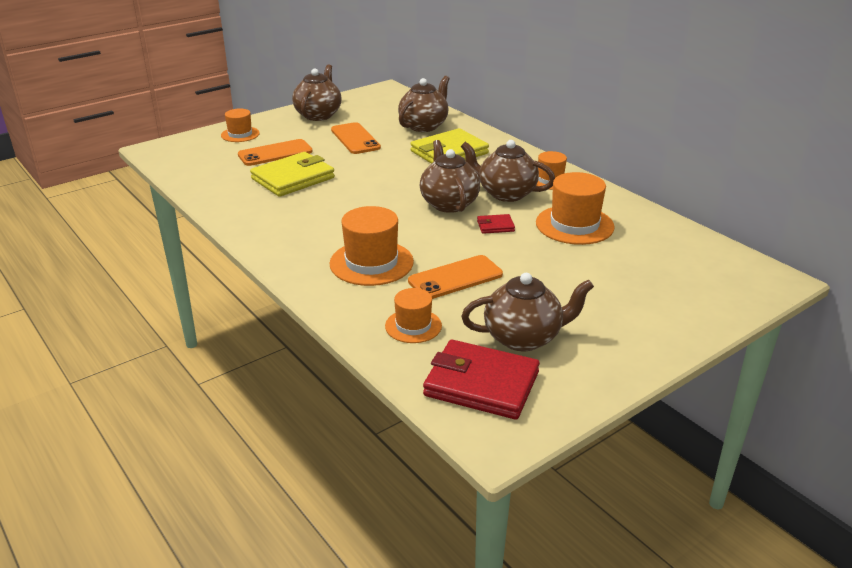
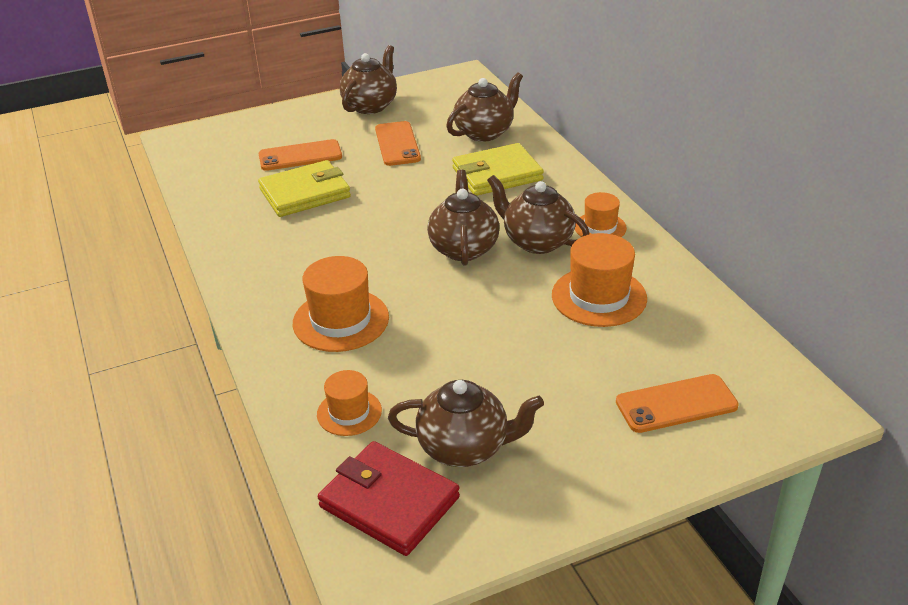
camera: 15 degrees right, 5 degrees up
orange hat [221,109,260,142] -> none
orange phone [408,255,503,299] -> orange phone moved to [616,374,739,433]
red wallet [477,214,515,234] -> none

